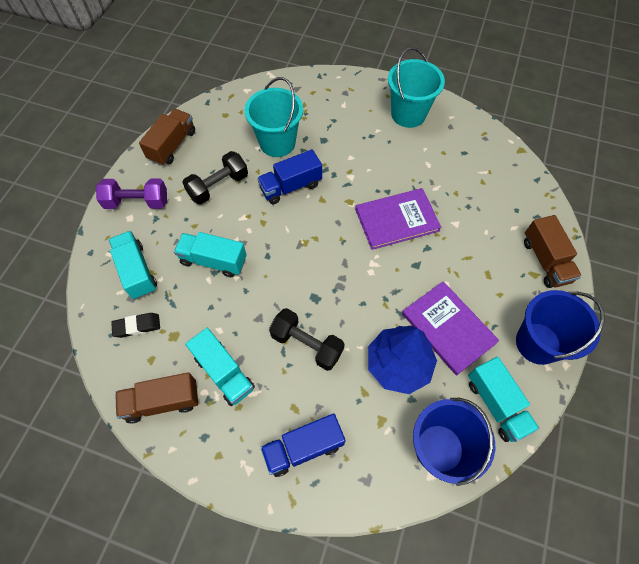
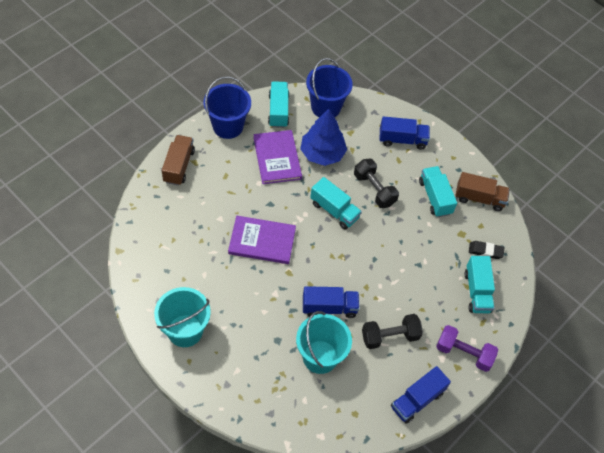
camera: 160 degrees left, 5 degrees down
brown truck [139,109,195,166] -> blue truck [391,366,451,424]
turquoise truck [174,232,247,277] -> turquoise truck moved to [310,177,362,229]

